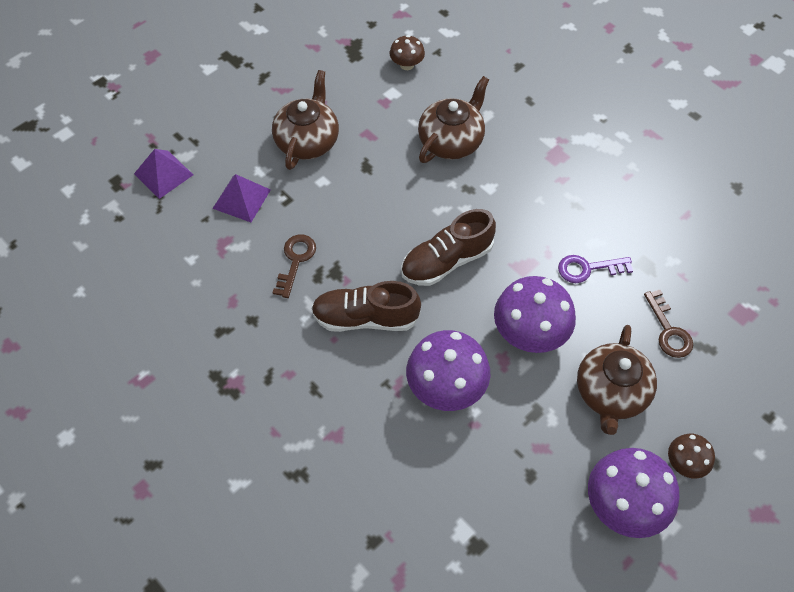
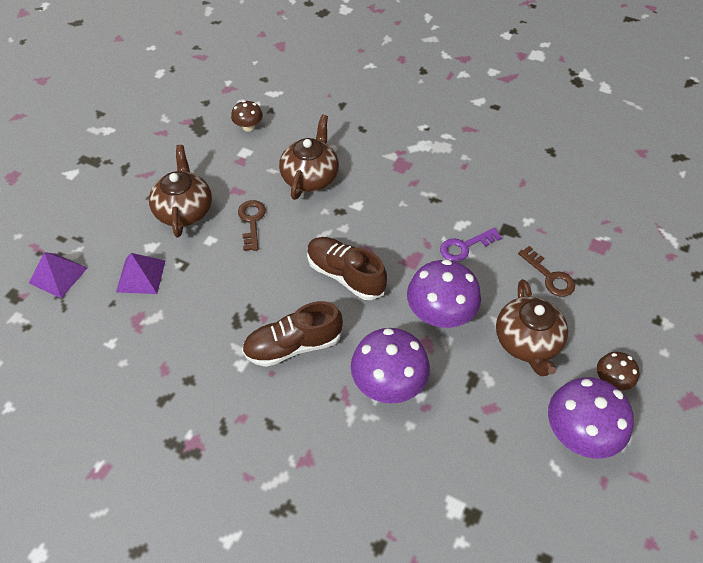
camera: 20 degrees left, 5 degrees down
brown key [273,234,316,298] -> brown key moved to [238,200,266,251]
brown shoe [401,209,496,286] -> brown shoe turned 90 degrees clockwise [307,237,387,300]

